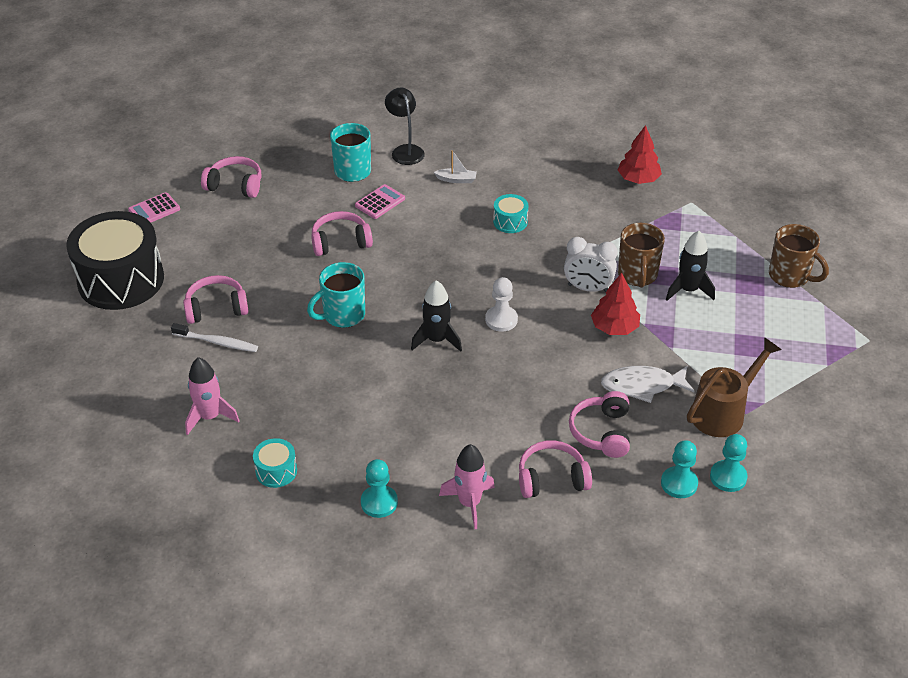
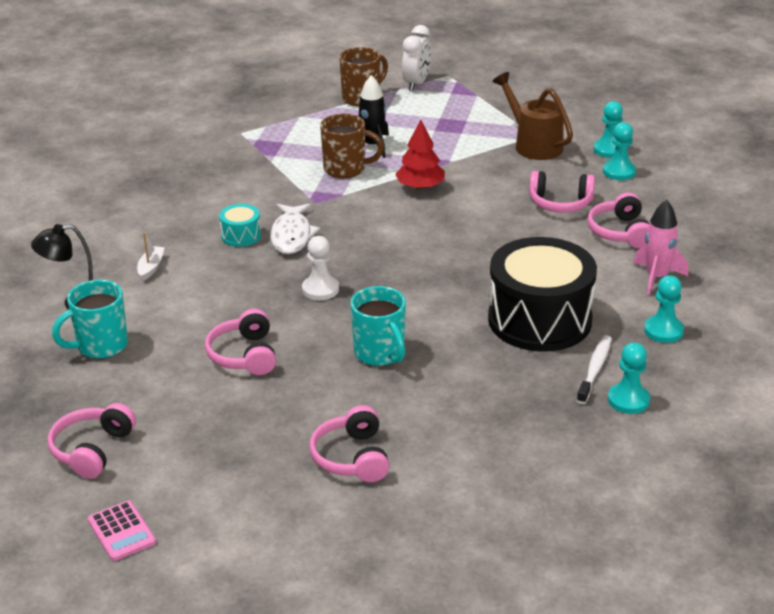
camera: 85 degrees left, 10 degrees down
black drum [66,211,164,310] -> black drum moved to [488,237,597,352]
white toothbrush [171,323,258,352] -> white toothbrush moved to [577,335,612,404]
pink rocket [185,357,240,435] -> none
turquoise drum [253,438,297,488] -> turquoise pawn [608,342,650,414]
pink calculator [355,184,405,219] -> none
black rocket [411,280,462,352] -> none
white pawn [485,277,518,332] -> white pawn moved to [302,236,339,300]
white clock [564,237,617,292] -> white clock moved to [402,25,431,91]
white fish [601,366,695,403] -> white fish moved to [270,203,320,254]
red tree [618,125,662,184] -> none

